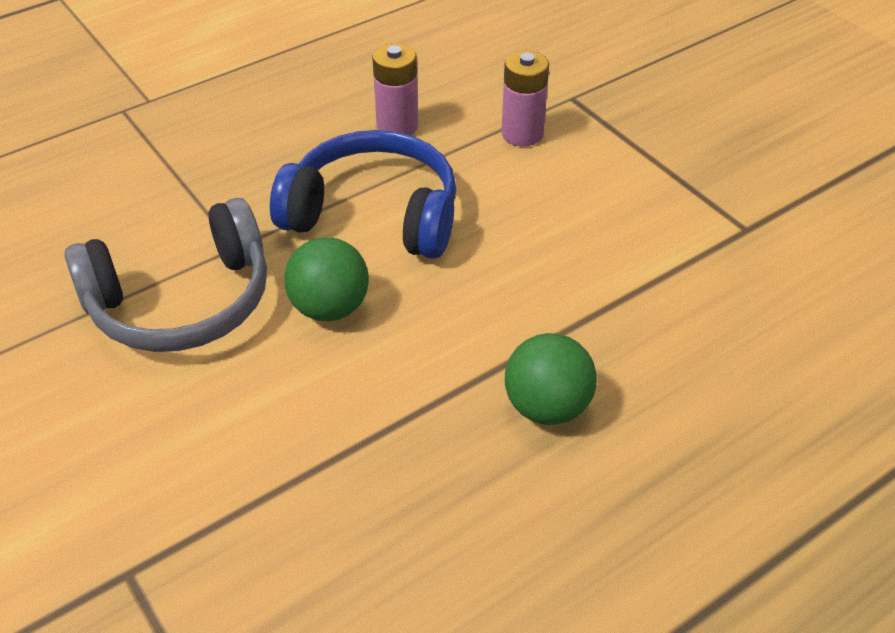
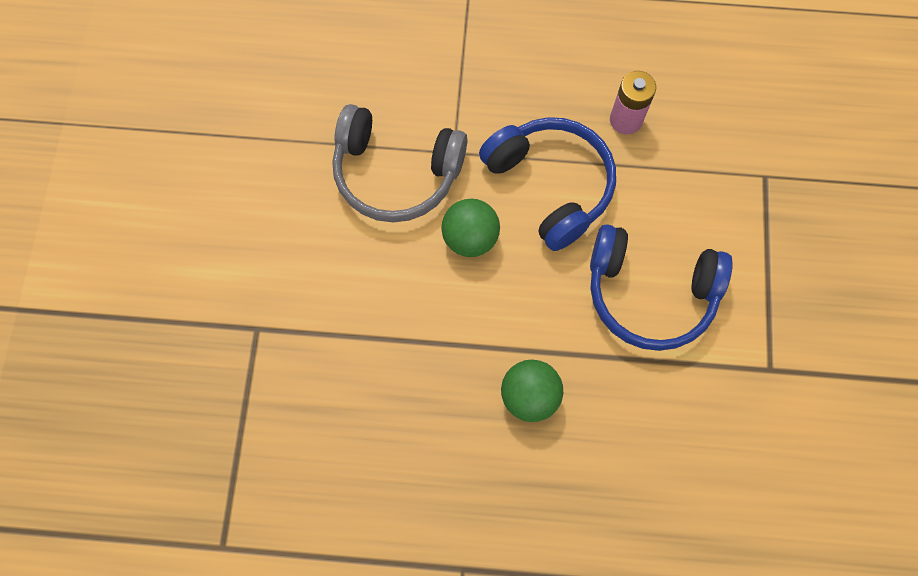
camera: 40 degrees right, 25 degrees up
pink battery [501,50,549,146] -> none
none -> blue headphones [590,224,733,351]

